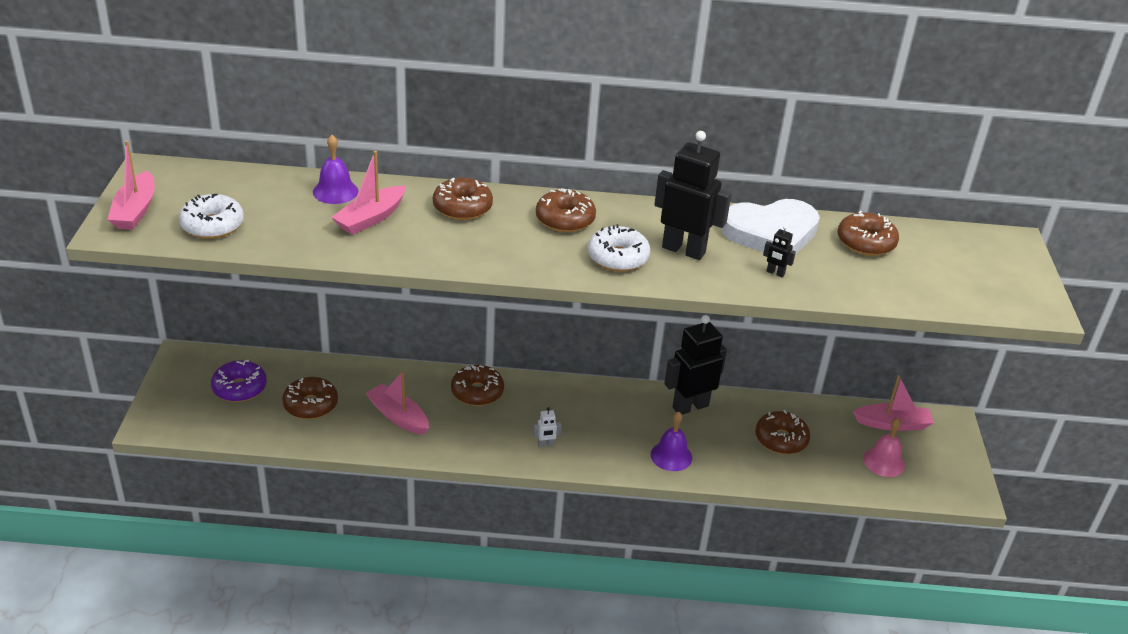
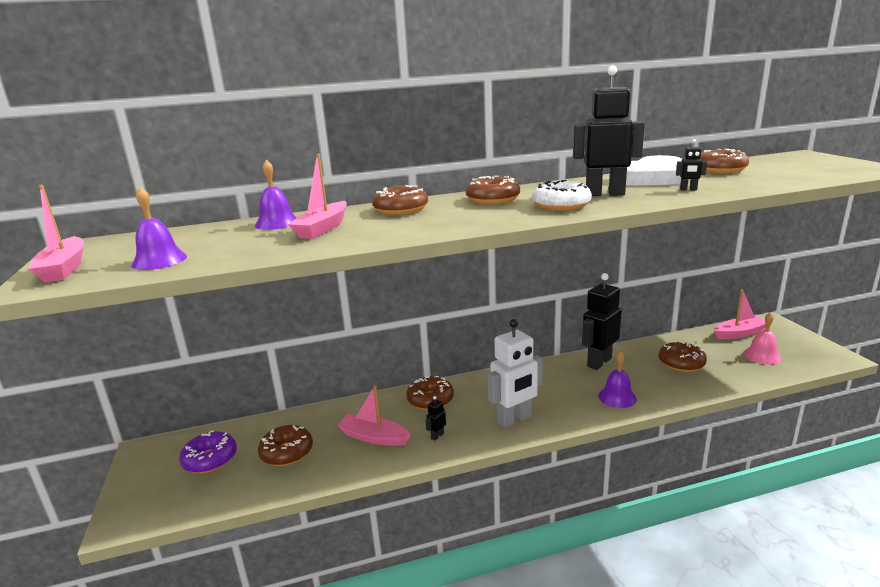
camera: 15 degrees left, 15 degrees down
white donut [179,194,244,239] -> purple bell [131,187,187,270]
white robot [533,407,561,447] -> white robot [488,319,543,428], size x2.42
none -> black robot [425,396,446,441]

